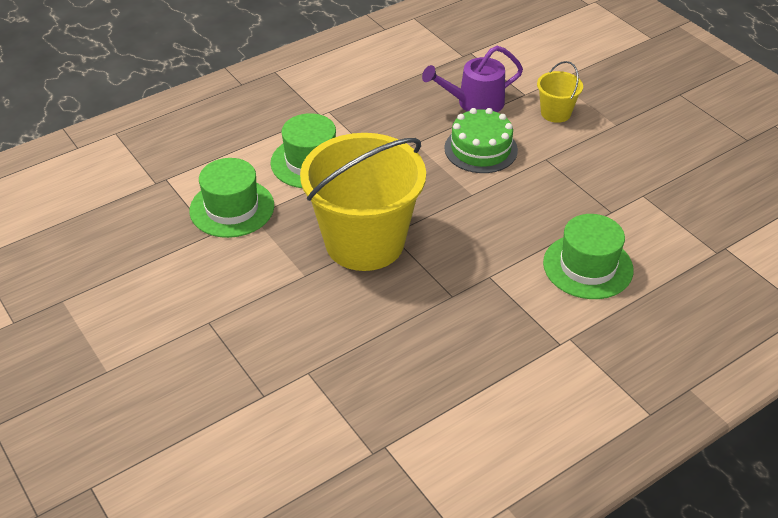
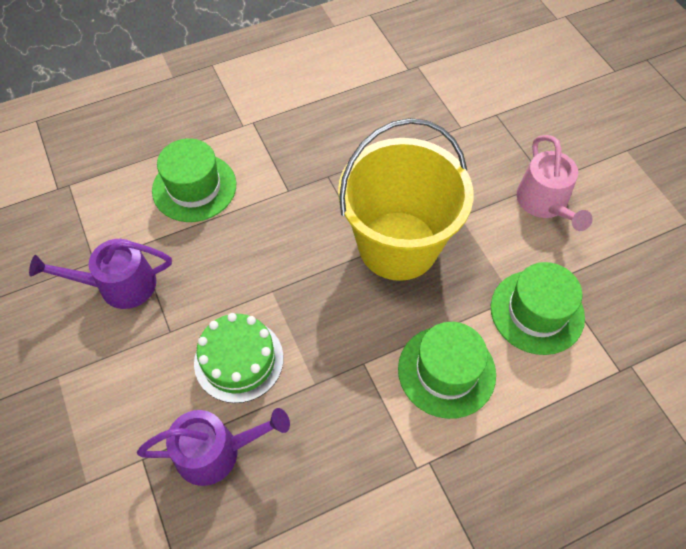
camera: 170 degrees left, 15 degrees up
yellow bucket [537,61,583,123] -> none
none -> purple watering can [29,239,172,309]
none -> pink watering can [517,135,593,231]

